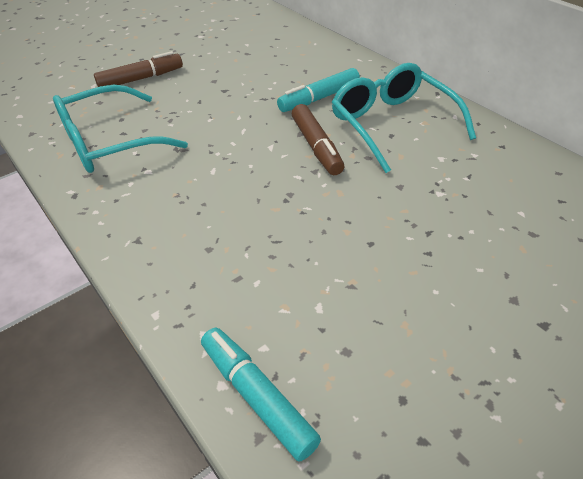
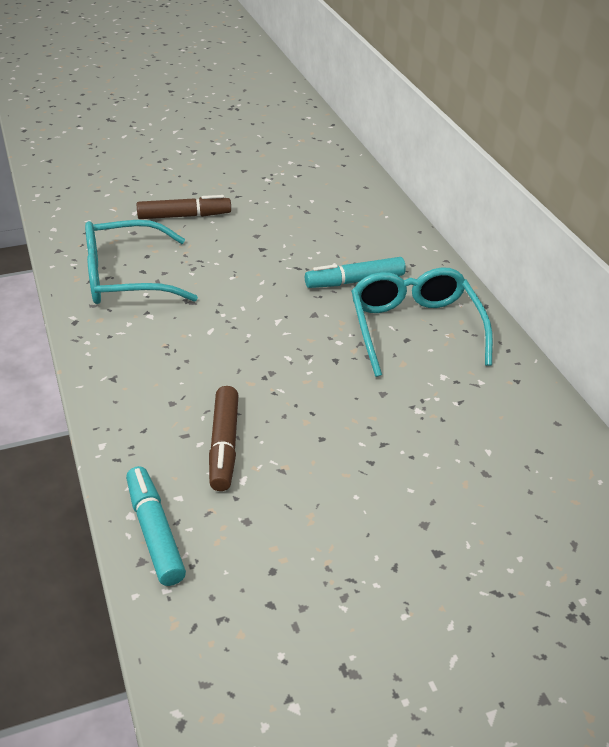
camera: 15 degrees right, 5 degrees down
brown marker [292,104,344,175] -> brown marker moved to [209,386,239,491]

